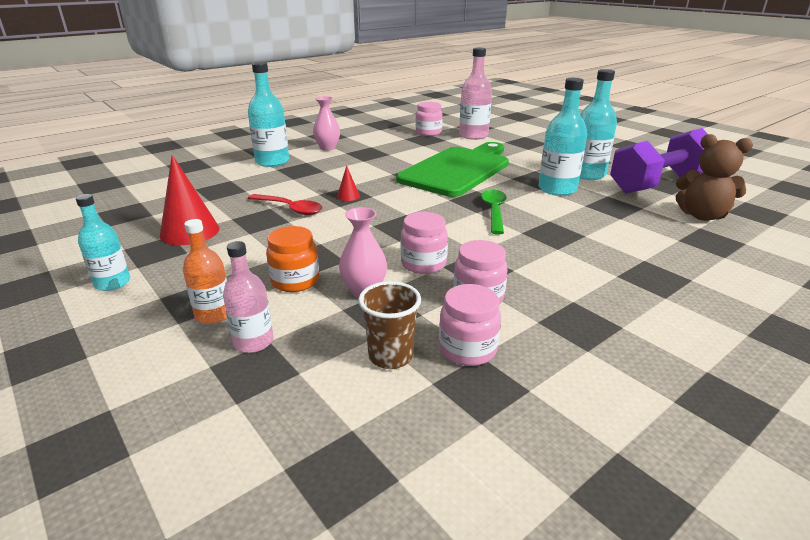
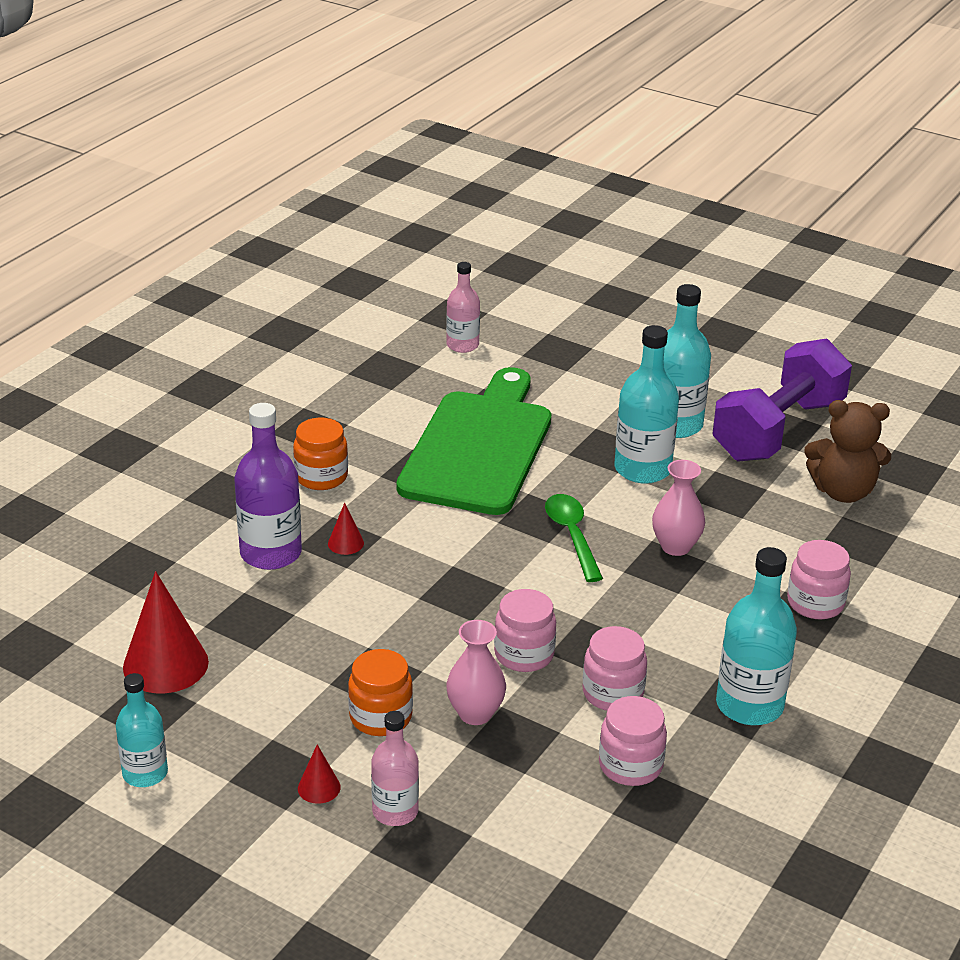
camera: 20 degrees left, 5 degrees up
orange bottle [183,219,227,324] -> red cone [298,744,341,804]
turquoise bottle [248,62,289,167] -> turquoise bottle moved to [716,547,797,725]
red spoon [248,194,322,215] -> none
pink vase [313,96,340,151] -> pink vase moved to [652,460,705,556]
brown cup [358,281,421,369] -> none
pink jar [416,102,443,136] -> pink jar moved to [787,540,851,619]
pink bottle [459,48,492,140] -> pink bottle [446,262,480,353], size x0.63
none -> purple bottle [235,403,302,570]
none -> orange jar [293,418,348,490]

